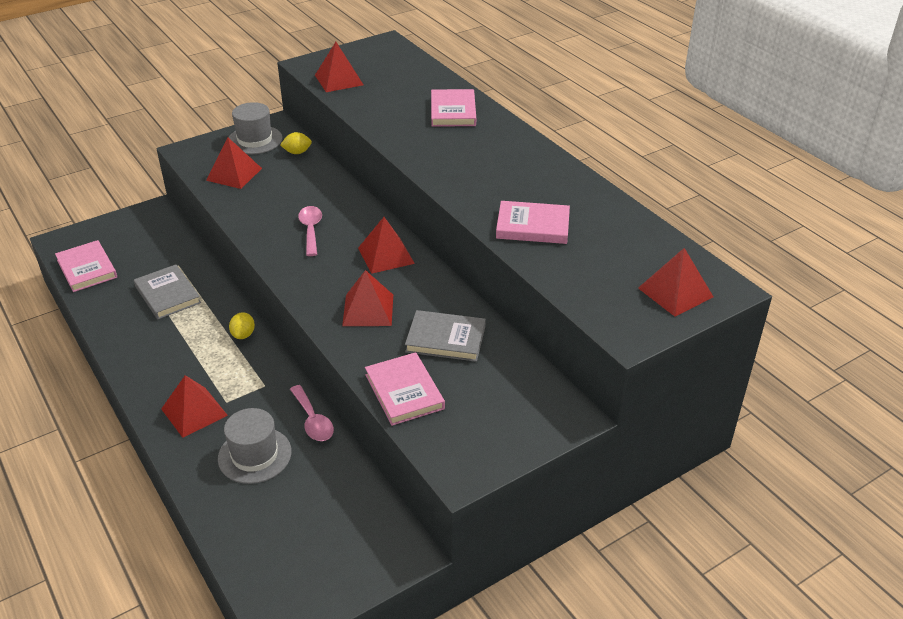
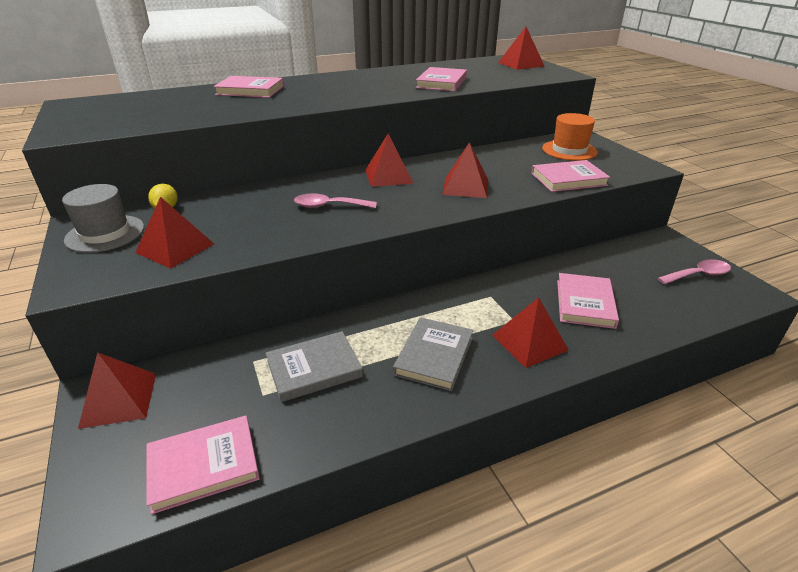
camera: 80 degrees left, 5 degrees down
grey hat [218,408,292,484] -> pink book [557,273,619,329]
yellow lemon [229,312,255,339] -> none
pink spoon [290,385,334,441] -> pink spoon moved to [658,259,731,284]
red pyramid [315,42,363,92] -> red pyramid moved to [78,352,156,429]
grey book [405,310,486,362] -> grey book moved to [393,317,473,391]
none -> orange hat [542,113,598,161]

